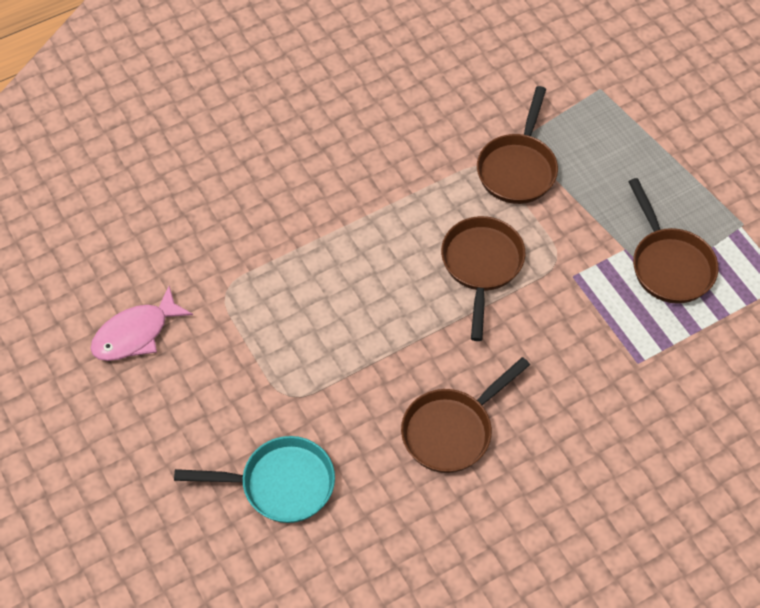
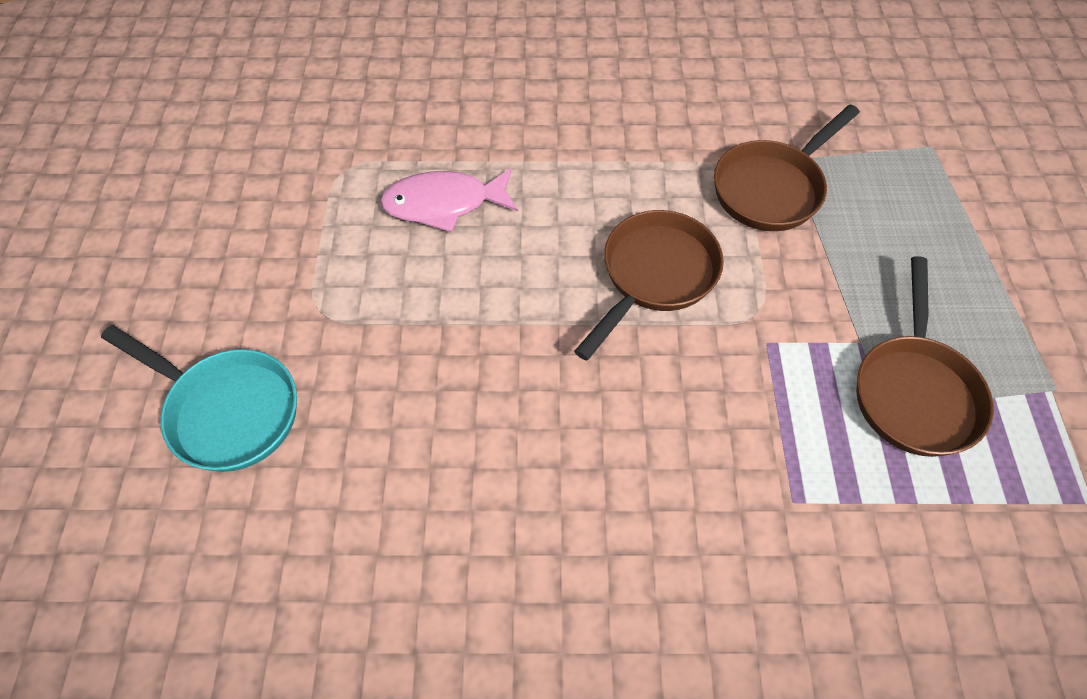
camera: 30 degrees right, 0 degrees up
pink fish [90,286,193,361] -> pink fish moved to [380,168,518,232]
brown pan [401,357,530,473] -> none

